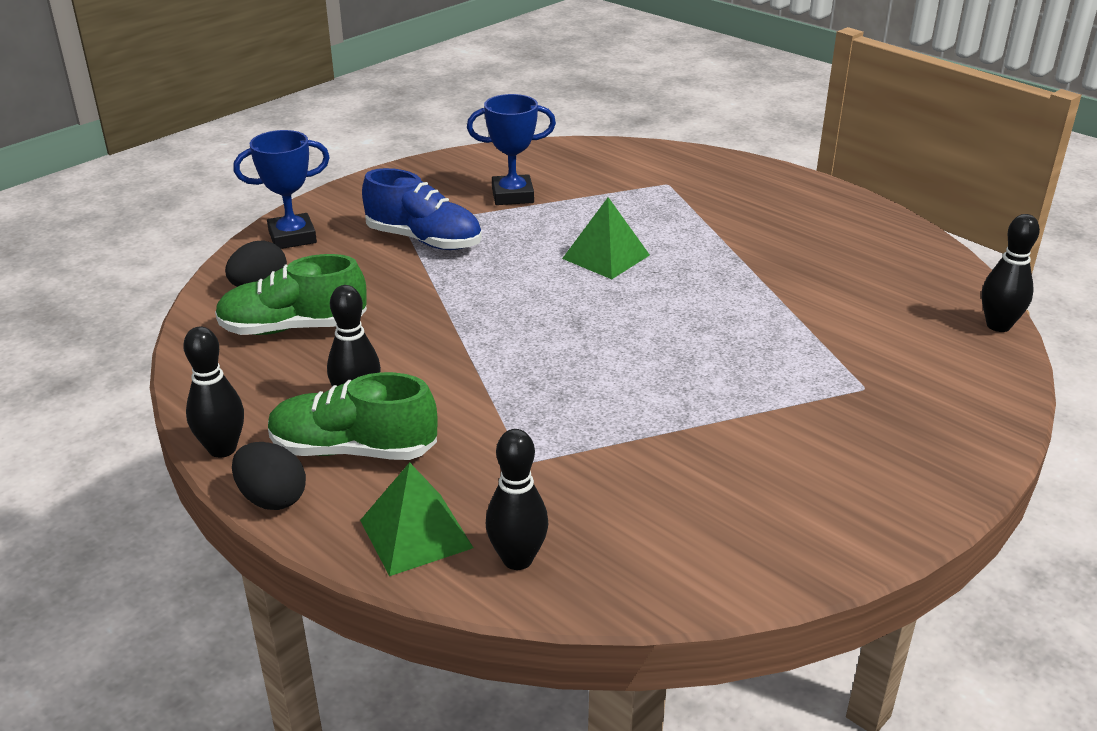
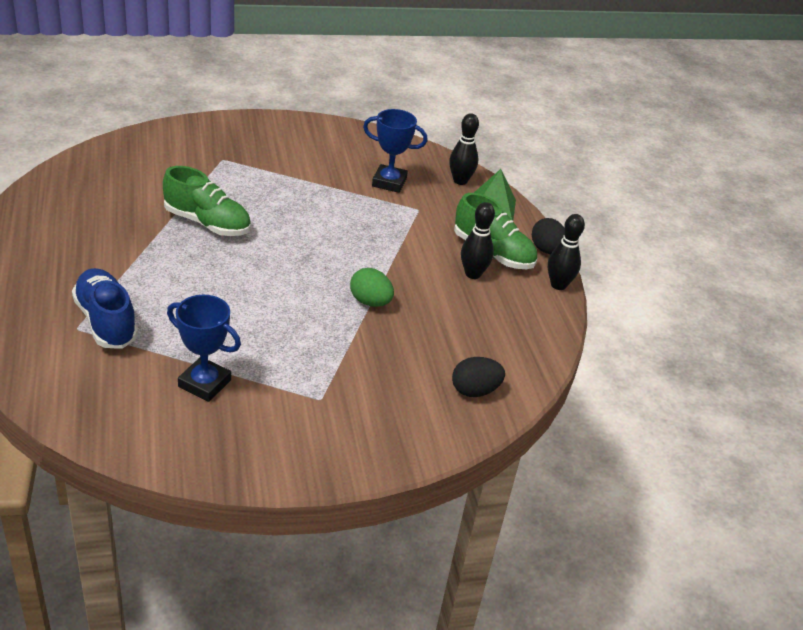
camera: 150 degrees left, 5 degrees up
green shoe [215,254,367,335] -> green shoe moved to [163,166,251,236]
blue trophy [233,130,330,249] -> blue trophy moved to [363,109,427,193]
blue shoe [362,168,482,250] -> blue shoe moved to [72,268,138,349]
green pyramid [562,197,650,279] -> none
black bowling pin [982,214,1040,332] -> none
none -> green egg [350,268,394,307]

